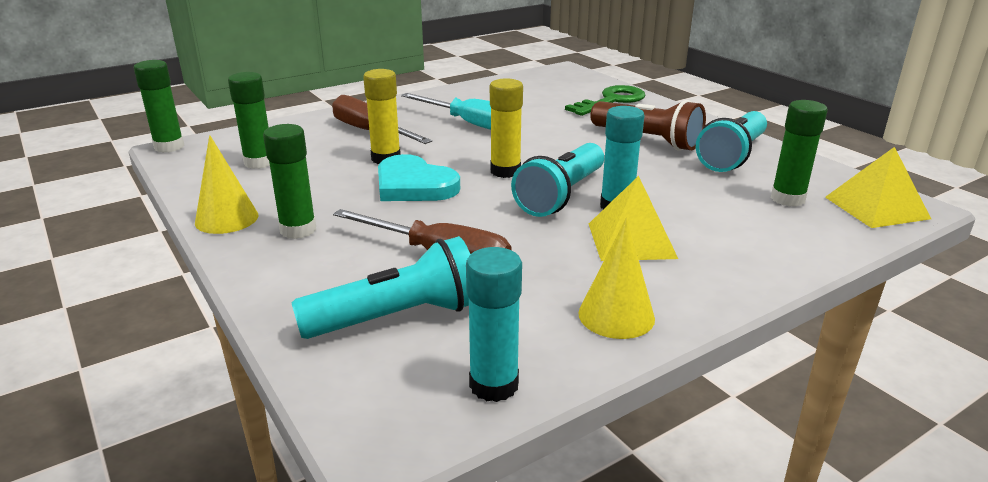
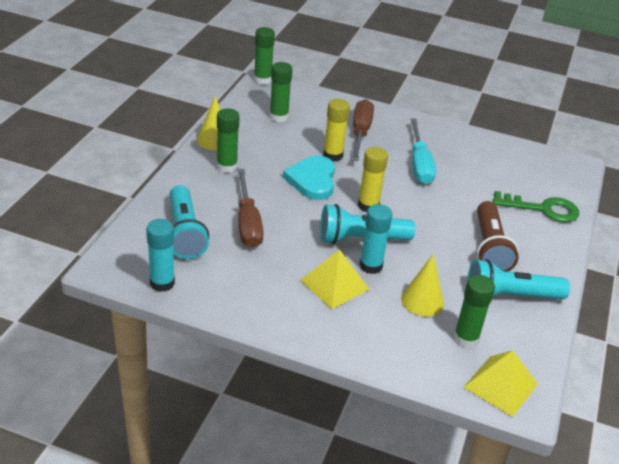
camera: 50 degrees right, 10 degrees up
turquoise flashlight [292,236,470,339] -> turquoise flashlight turned 45 degrees clockwise [169,185,209,259]
yellow cone [578,217,655,339] -> yellow cone moved to [401,254,444,317]

